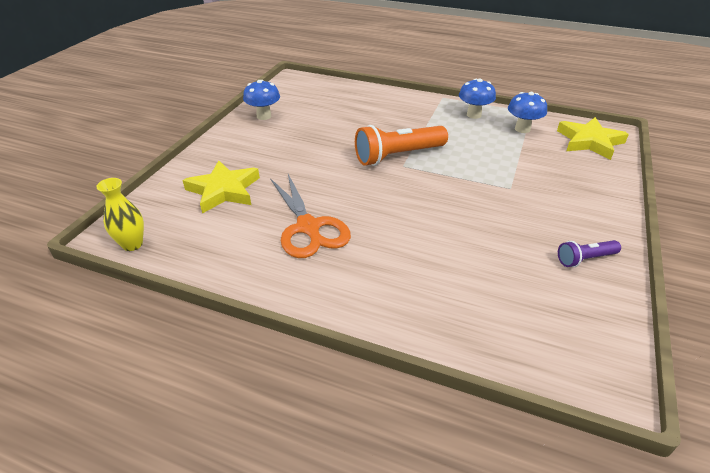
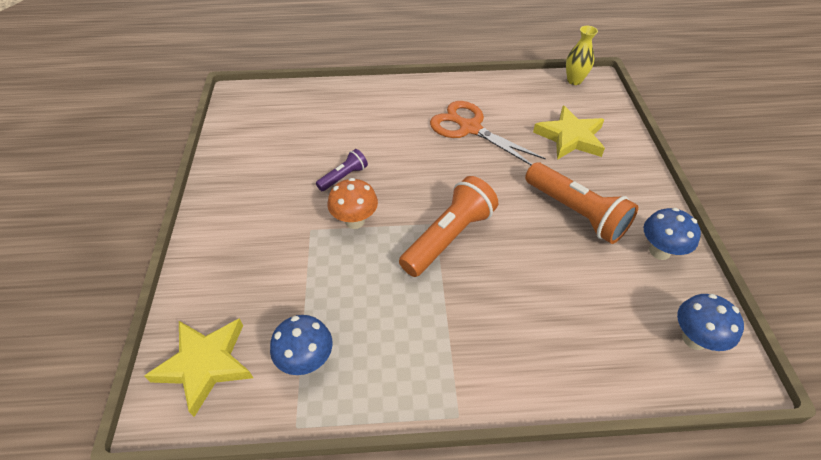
camera: 155 degrees right, 10 degrees up
blue mushroom [459,78,496,119] -> blue mushroom moved to [677,294,744,351]
purple flashlight [558,240,621,267] -> purple flashlight moved to [316,149,368,191]
none -> orange mushroom [328,178,378,229]
none -> orange flashlight [525,162,638,244]

